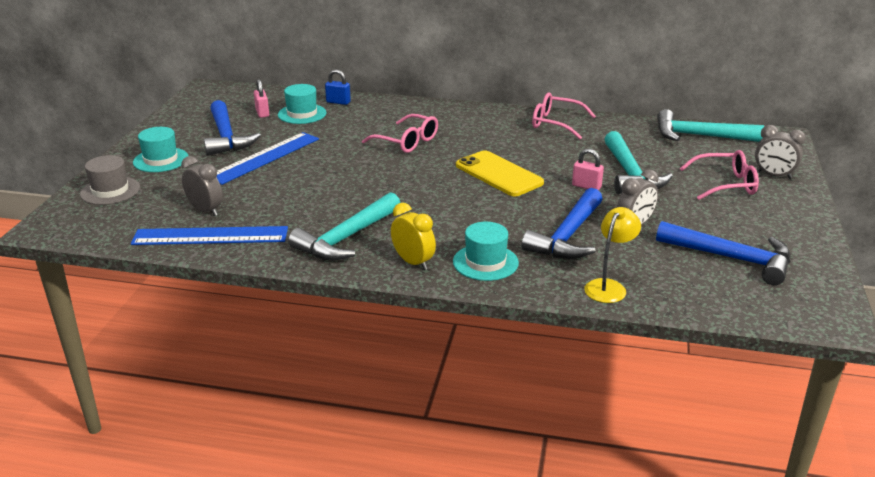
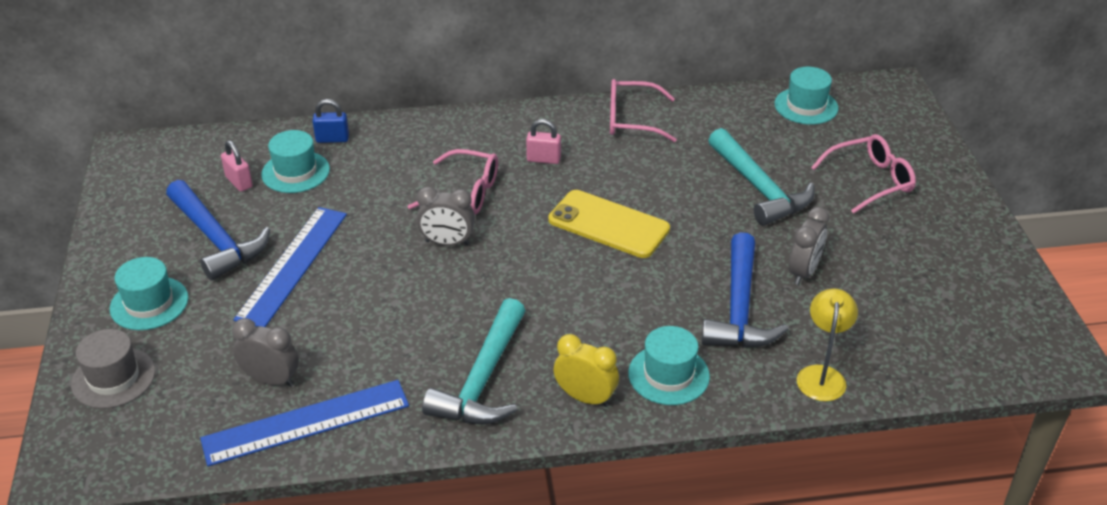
camera: 20 degrees left, 10 degrees up
pink padlock [572,149,604,190] -> pink padlock moved to [526,119,561,164]
blue hammer [656,221,790,285] -> none
turquoise hammer [657,109,764,142] -> turquoise hat [774,67,838,125]
grey clock [755,125,805,179] -> grey clock moved to [416,187,475,246]

